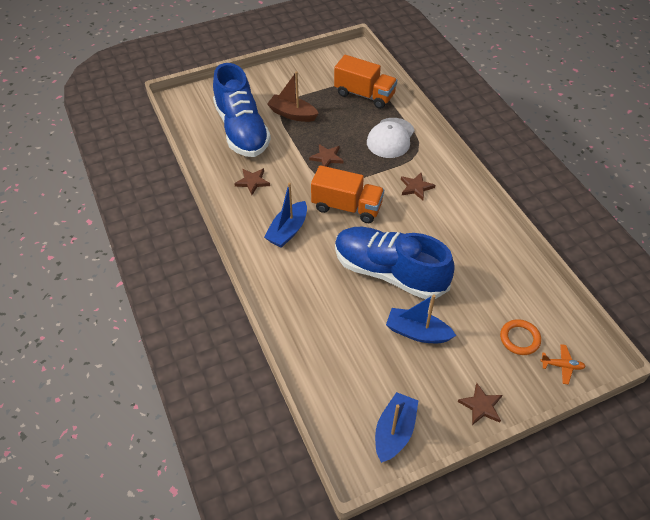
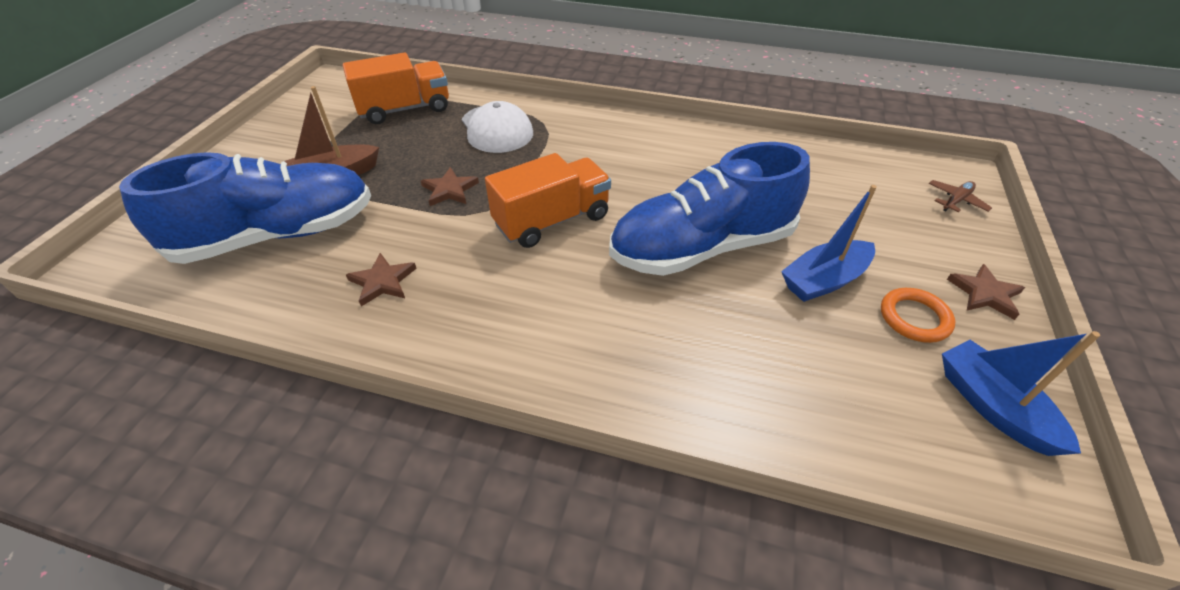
camera: 50 degrees left, 5 degrees down
blue shoe [213,63,271,157] -> blue shoe turned 45 degrees counterclockwise [119,152,371,264]
blue boat [264,183,307,248] -> none
brown star [401,172,435,200] -> none
orange ring [500,319,541,355] -> orange ring moved to [881,288,956,343]
orange plane [540,344,586,385] -> brown plane [929,180,992,213]

